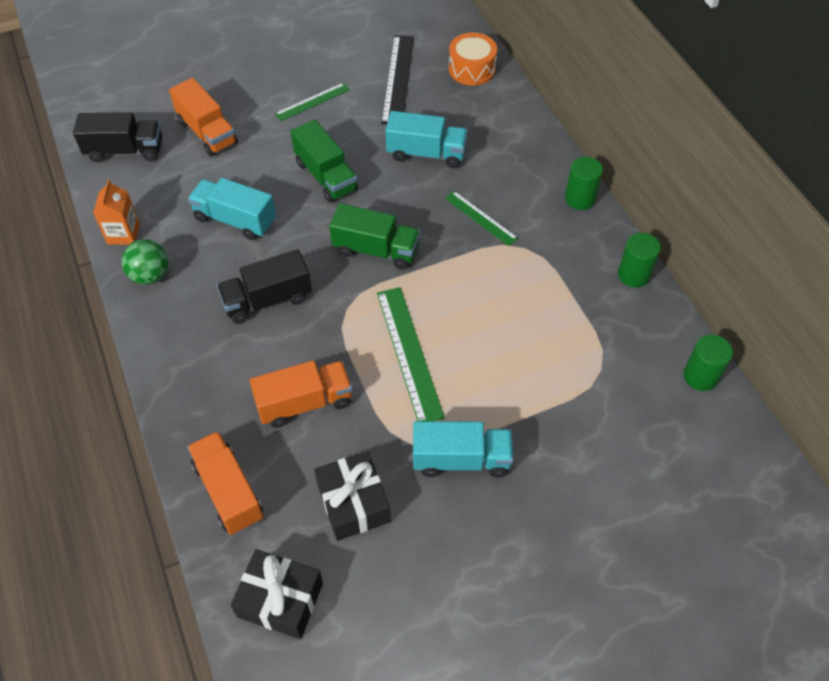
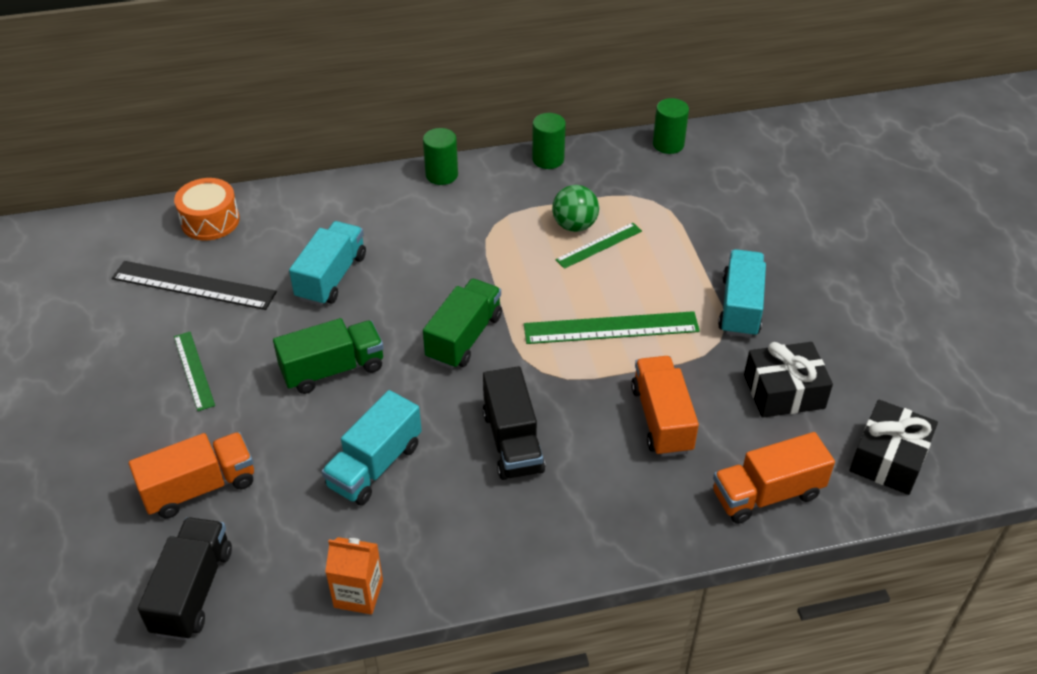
camera: 80 degrees left, 10 degrees down
green ball [121,239,168,285] -> green ball moved to [552,185,599,232]
green ruler [445,191,518,246] -> green ruler moved to [555,223,642,269]

